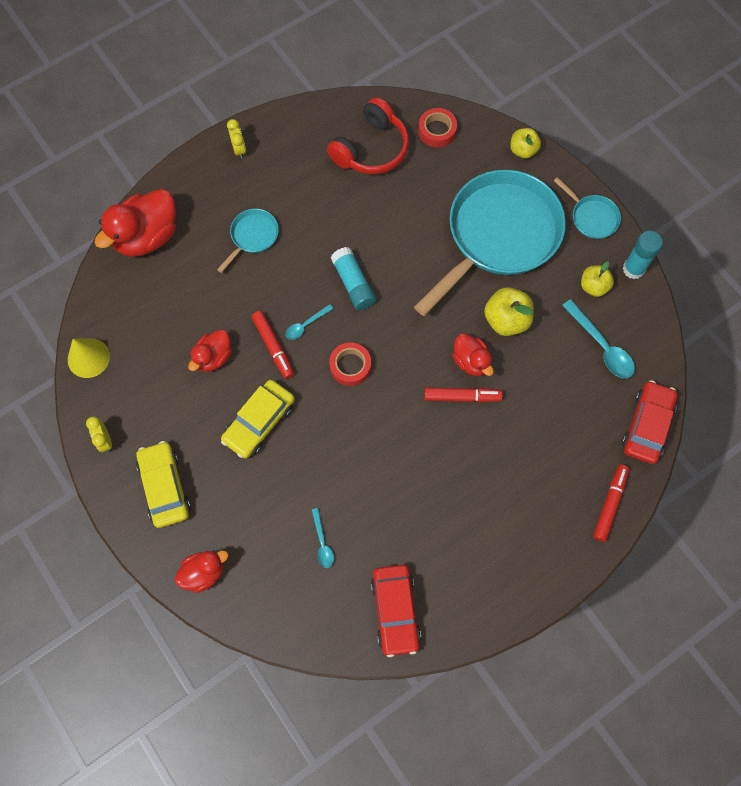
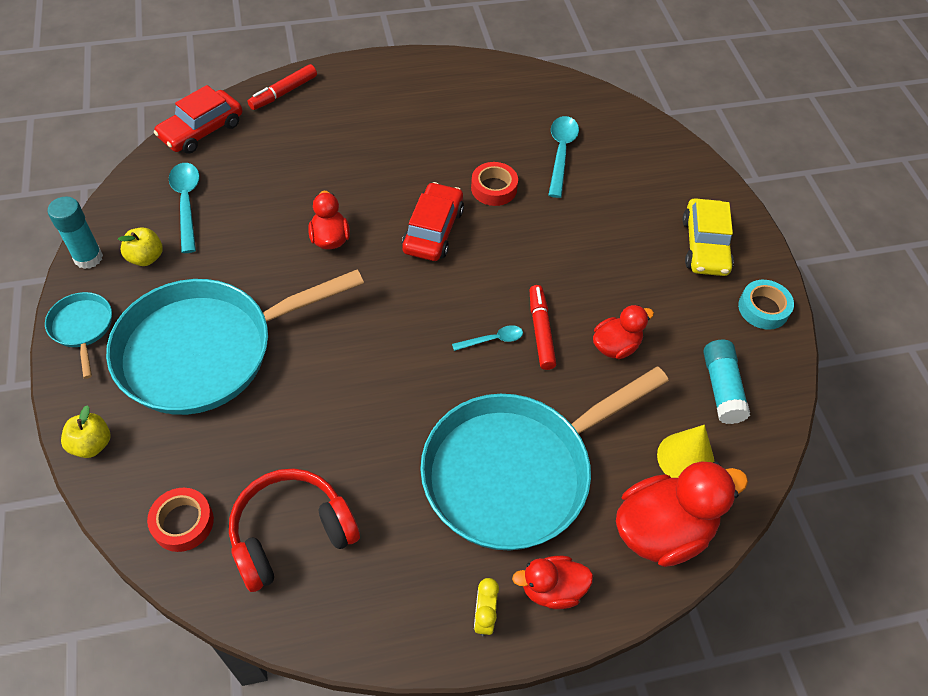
camera: 160 degrees left, 15 degrees down
yellow cone [68,338,110,378] -> yellow cone moved to [657,425,715,478]
yellow clock [86,416,112,452] -> turquoise tape [738,280,794,330]
red duck [175,550,228,593] -> red duck moved to [512,556,593,609]
turquoise pan [217,209,279,273] -> turquoise pan [420,366,669,550], size x2.37
yellow car [221,380,295,459] -> none
turquoise spoon [312,508,334,568] -> turquoise spoon [548,116,579,198], size x1.74
red tape [329,342,371,386] -> red tape moved to [471,162,518,206]
turquoise glue stick [331,247,376,310] -> turquoise glue stick moved to [703,340,750,424]
red car [371,565,421,657] -> red car moved to [402,182,464,261]
red marker [424,388,502,402] -> none
yellow apple [484,287,534,336] -> none

